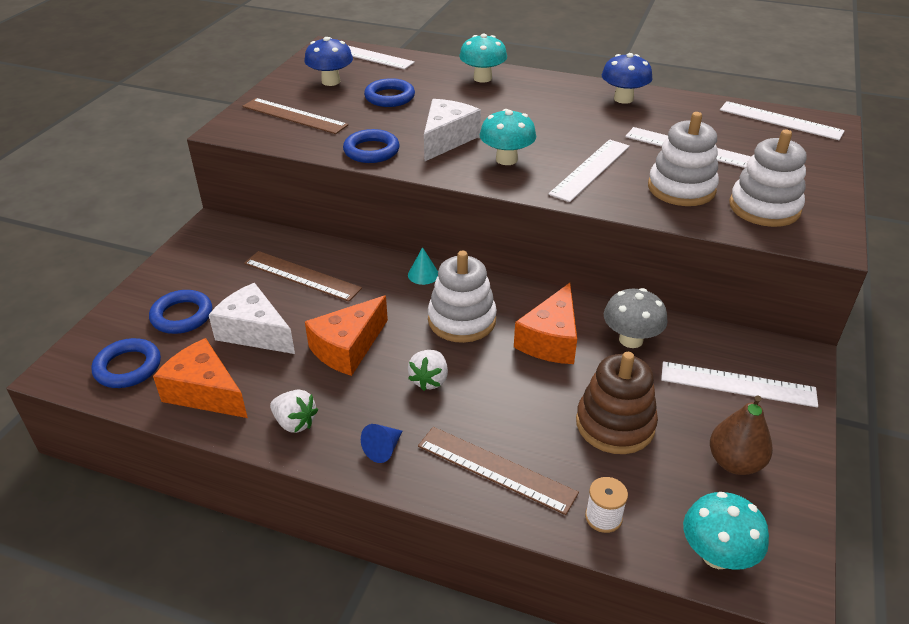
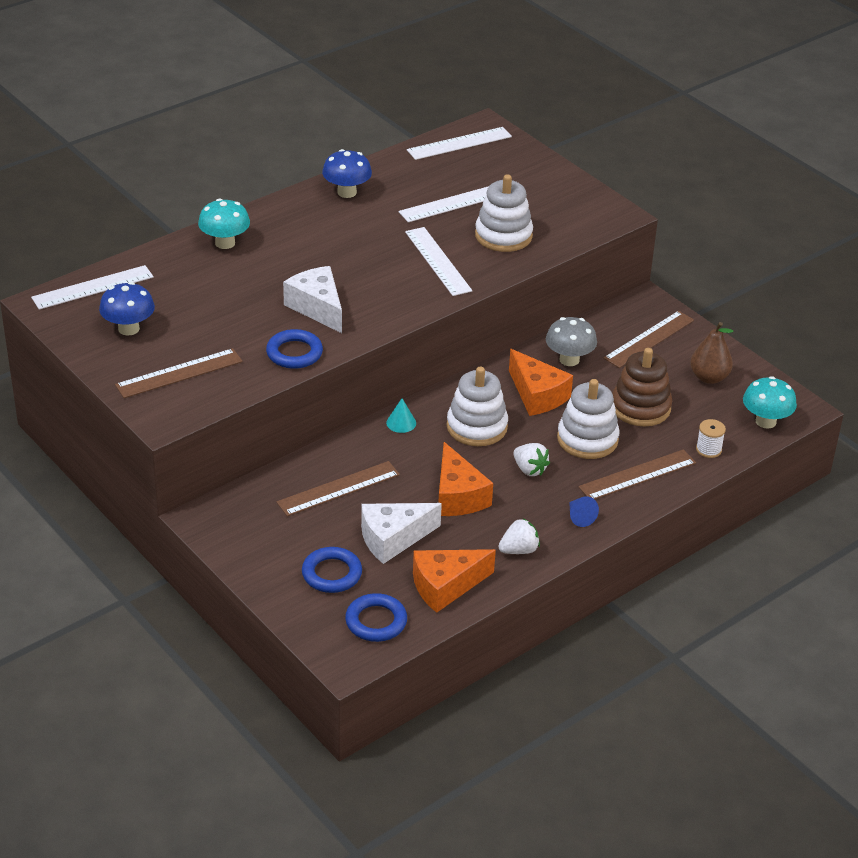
camera: 60 degrees left, 0 degrees up
blue ring [364,78,415,107] -> none
turquoise mushroom [479,109,536,165] -> none
white ruler [661,361,818,408] -> brown ruler [603,311,694,368]
white stacking toy [729,130,807,227] -> white stacking toy moved to [557,379,620,459]

